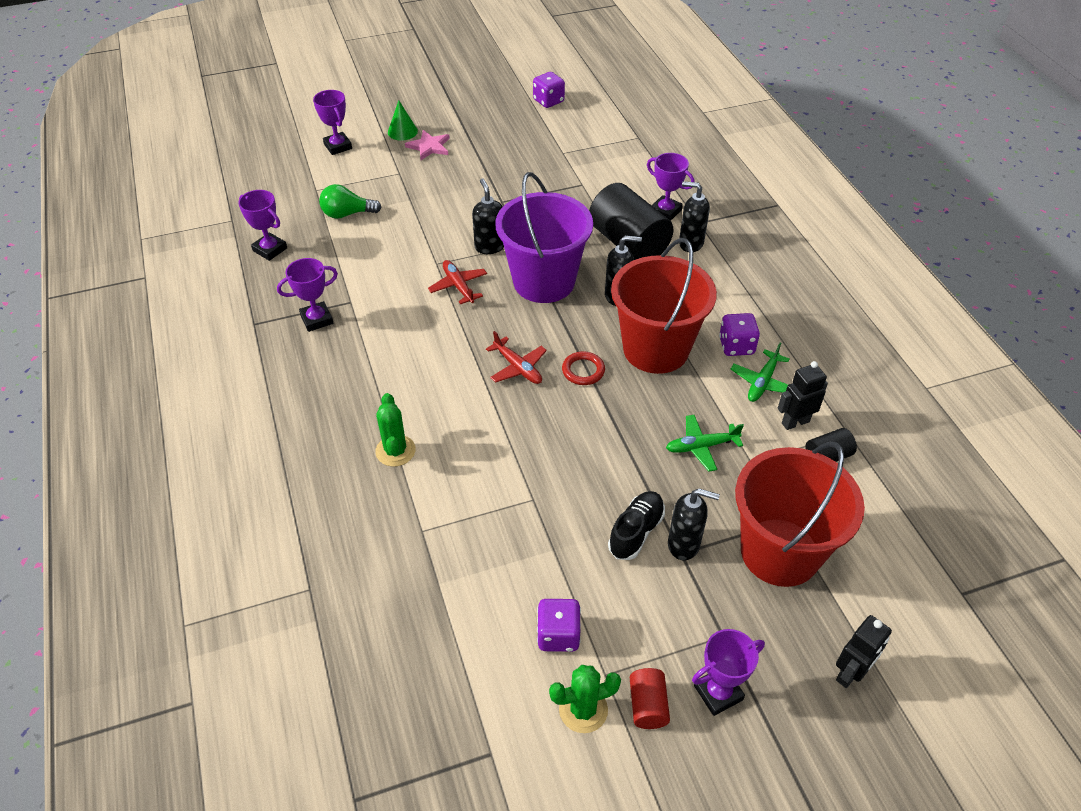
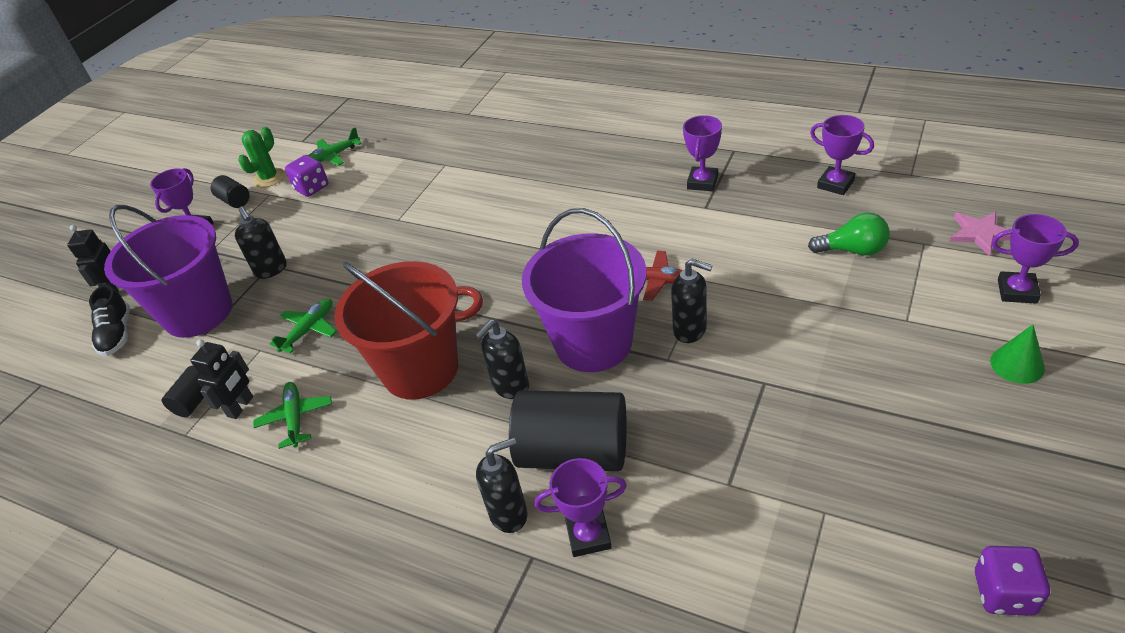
camera: 140 degrees right, 5 degrees down
purple trophy [238,190,287,261] -> purple trophy turned 45 degrees clockwise [810,115,874,195]
green light bulb [319,184,382,219] -> green light bulb turned 60 degrees clockwise [808,212,890,256]
green cactus [375,393,416,467] -> none
pink star [405,130,450,160] -> pink star moved to [950,211,1011,256]
red plane [486,331,547,384] -> none
black shoe [608,491,665,560] -> black shoe moved to [89,285,130,356]
red cylinder [630,668,670,729] -> black cylinder [211,175,250,208]
black soap dispenser [668,489,720,561] -> black soap dispenser turned 90 degrees counterclockwise [235,207,287,279]
purple dice [719,313,760,356] -> none
red bucket [735,442,865,587] -> purple bucket [104,205,232,338]
none -> green plane [309,127,362,166]

